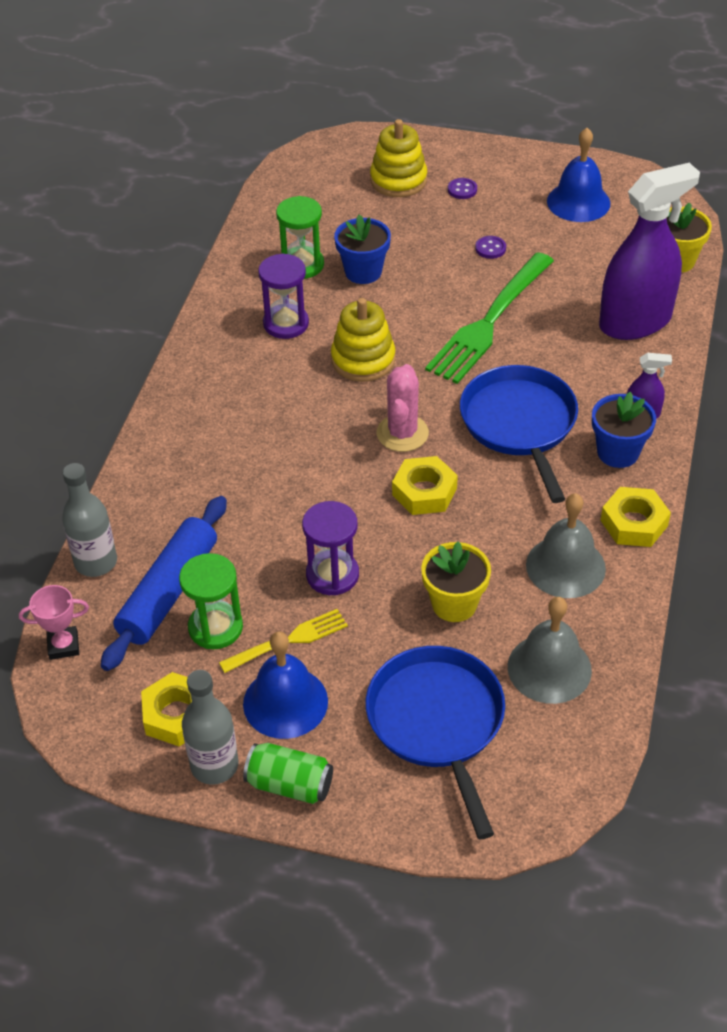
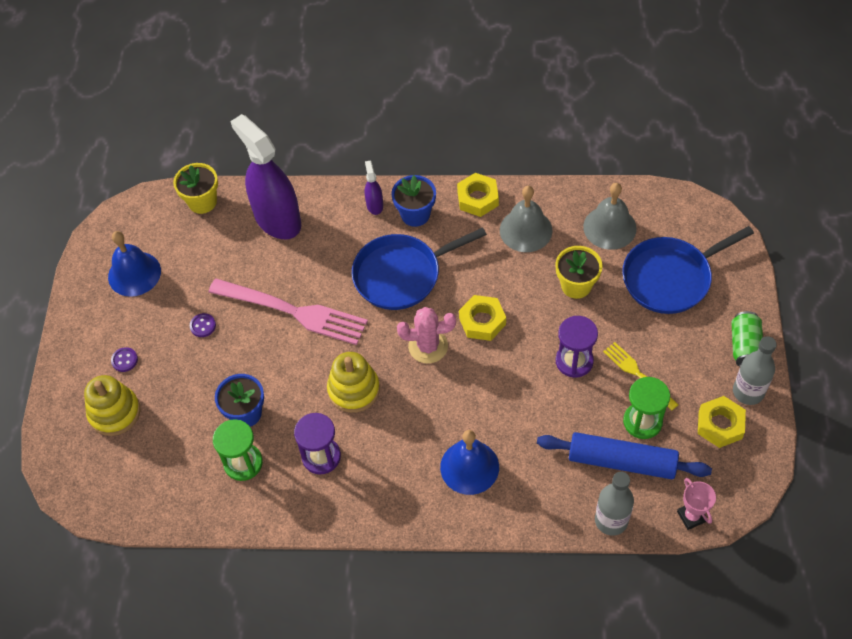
camera: 100 degrees left, 10 degrees up
blue bell [243,632,328,739] -> blue bell moved to [440,430,499,495]
green fork [425,252,554,384] -> pink fork [209,278,368,345]

